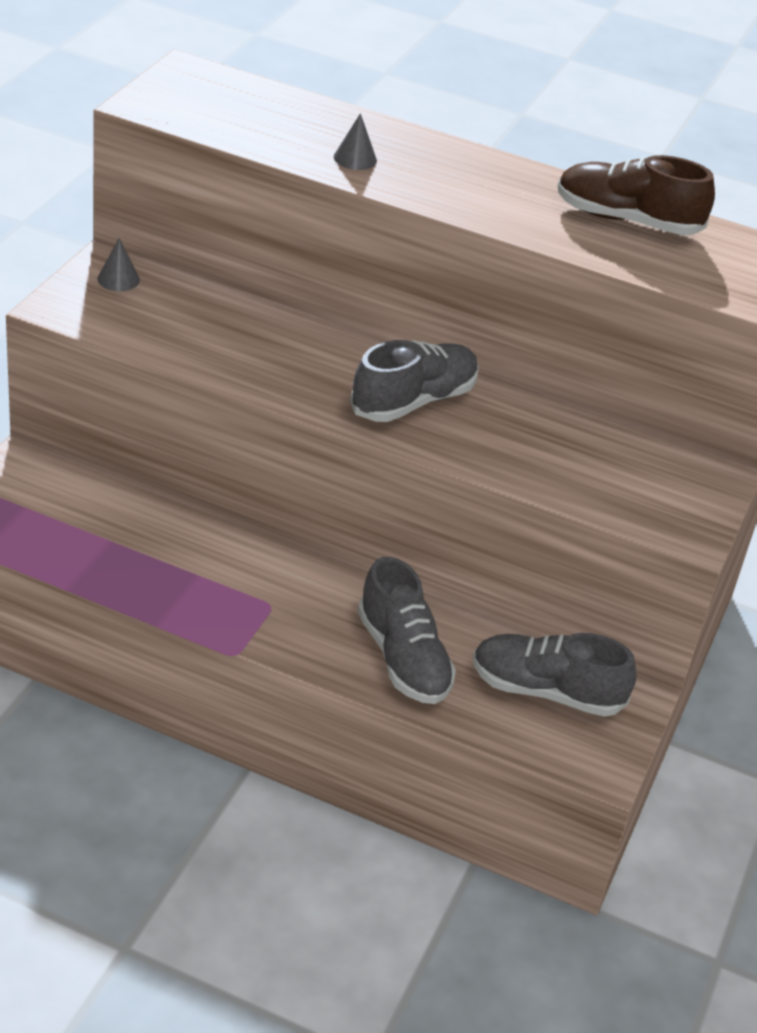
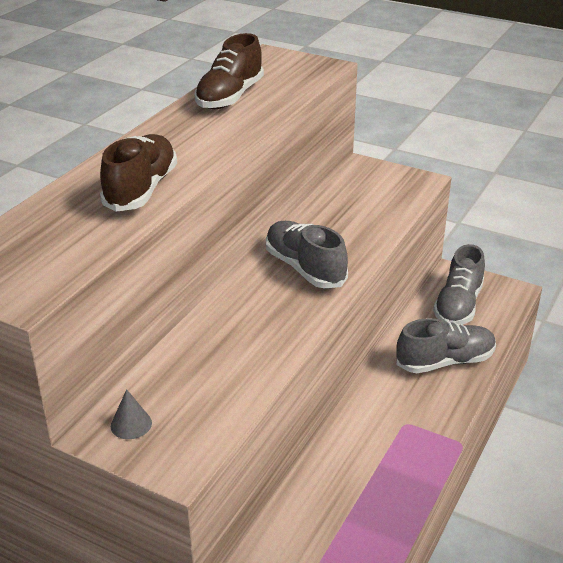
camera: 80 degrees left, 5 degrees down
grey cone [334,113,377,170] -> brown shoe [100,134,177,212]

